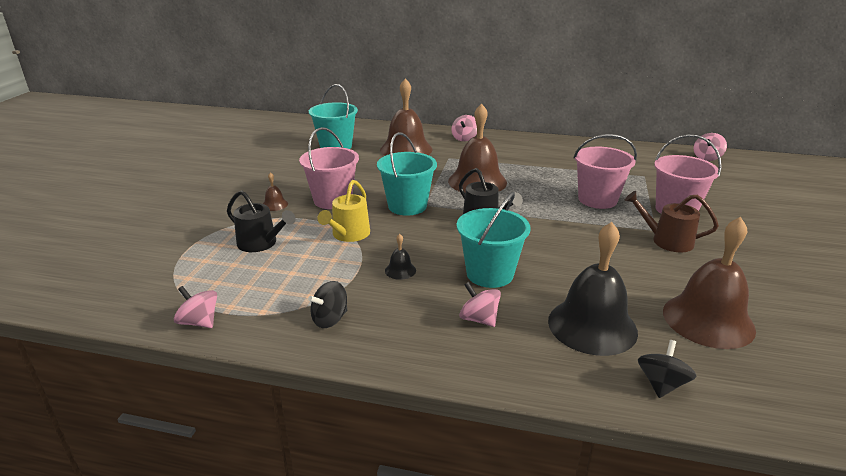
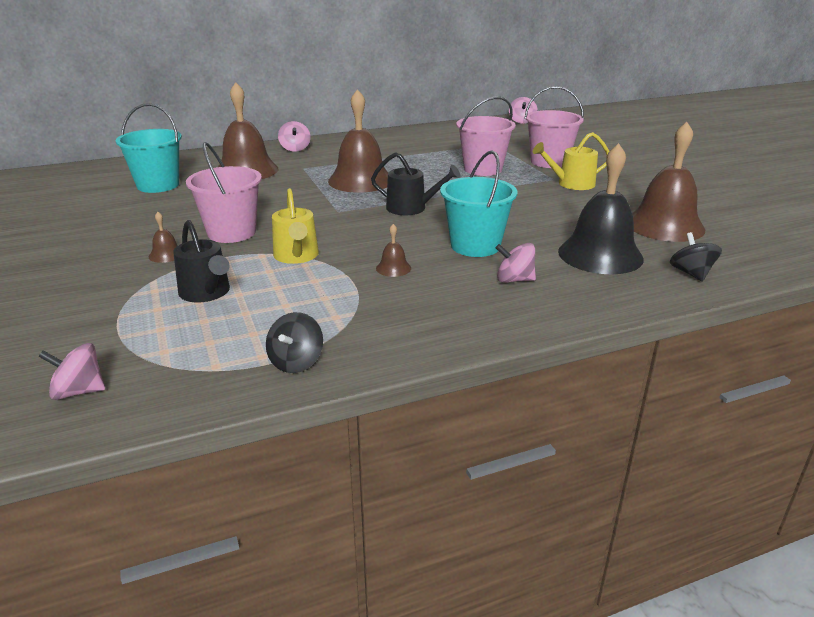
camera: 35 degrees left, 0 degrees up
pink spinning top [174,286,217,328] -> pink spinning top moved to [38,343,105,400]
black watering can [227,190,296,252] -> black watering can turned 60 degrees clockwise [173,220,230,302]
black spinning top [308,281,347,328] -> black spinning top moved to [266,312,323,373]
turquoise bucket [377,132,437,216] -> none
black bell [385,234,416,280] -> brown bell [376,224,411,277]
brown watering can [624,191,719,252] -> yellow watering can [533,132,609,190]

